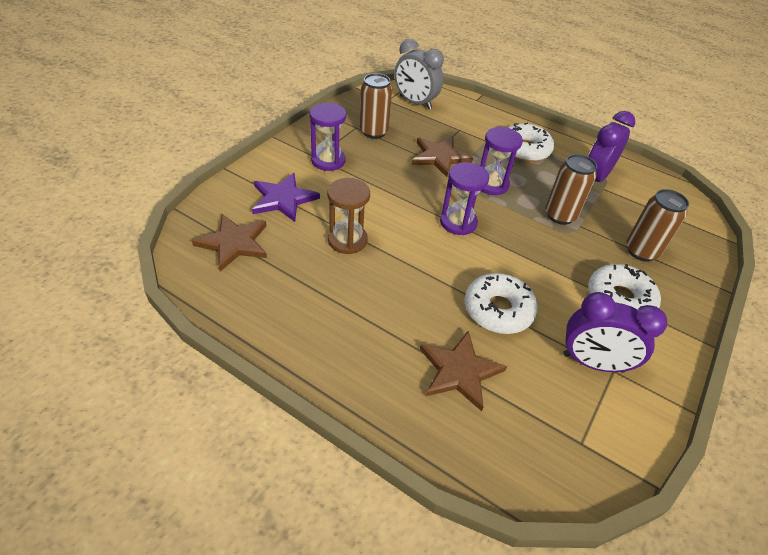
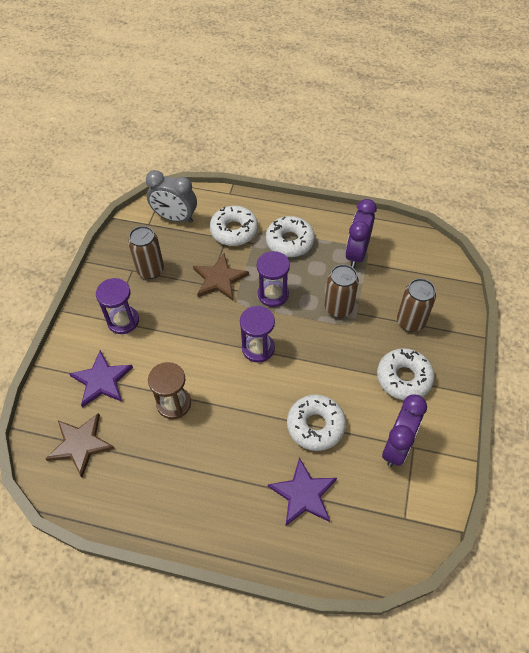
camera: 15 degrees left, 10 degrees up
brown star [420,331,507,411] -> purple star [268,457,337,526]
purple clock [563,292,667,373] -> purple clock turned 60 degrees counterclockwise [382,394,427,467]
none -> white donut [210,206,258,246]

